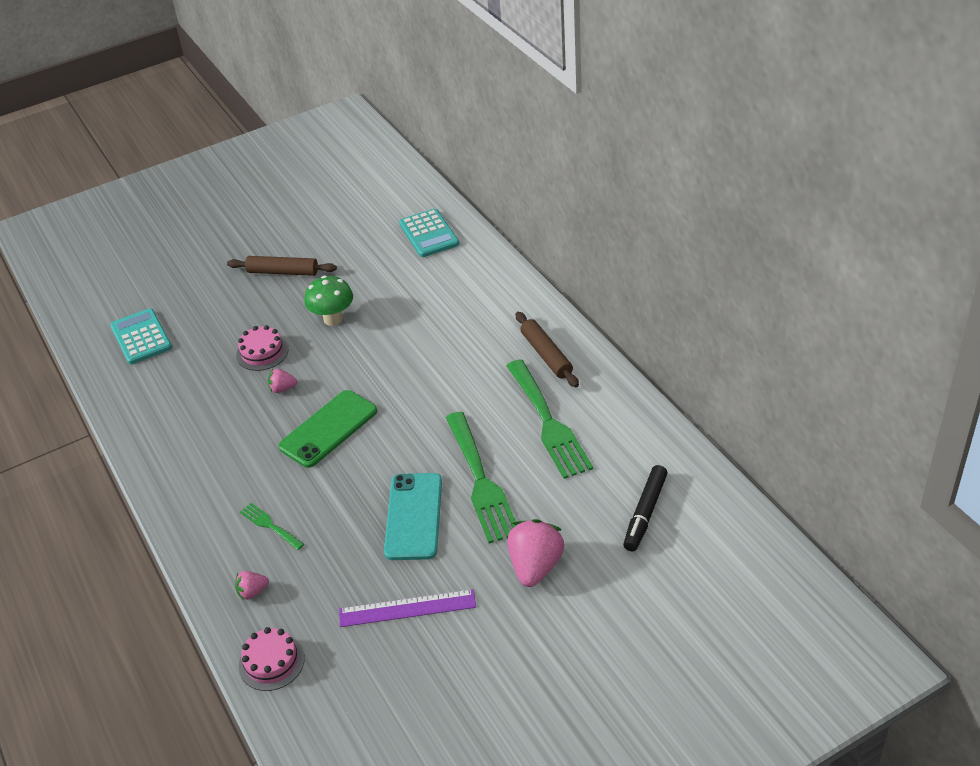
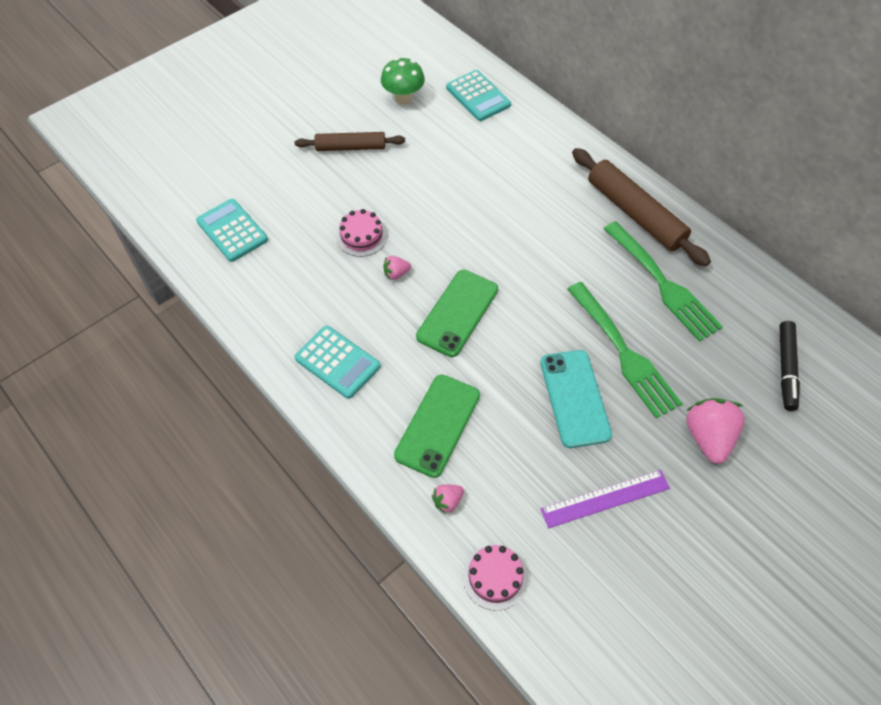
camera: 15 degrees left, 15 degrees up
green fork [240,503,304,550] -> green phone [394,374,480,478]
green mushroom [304,276,353,326] -> green mushroom moved to [381,58,425,105]
brown rolling pin [516,312,579,387] -> brown rolling pin [572,148,711,266], size x1.59
none -> turquoise calculator [294,326,380,399]

